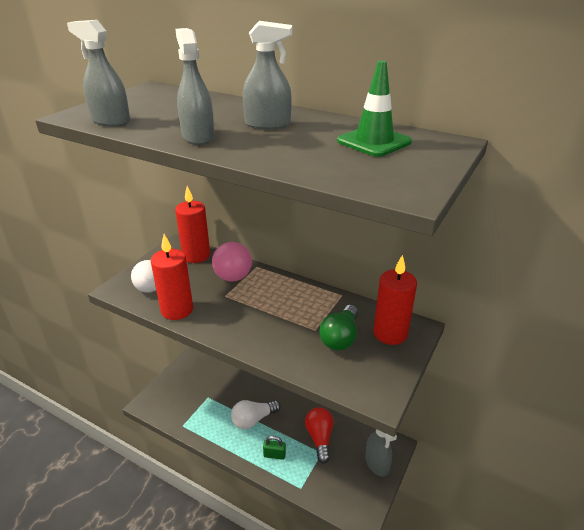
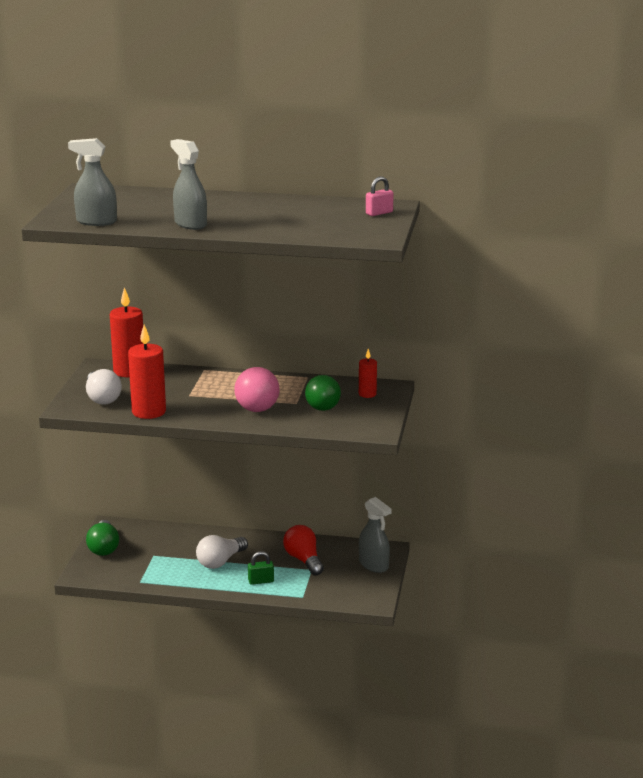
camera: 20 degrees left, 10 degrees down
pink ball [212,242,252,282] -> pink ball moved to [234,367,279,412]
grey spray bottle [243,21,292,129] -> none
green traffic cone [337,61,412,157] -> none
red candle [373,255,417,345] -> red candle [359,349,377,398], size x0.54
none -> green light bulb [86,520,119,556]
none -> pink padlock [366,176,394,216]

